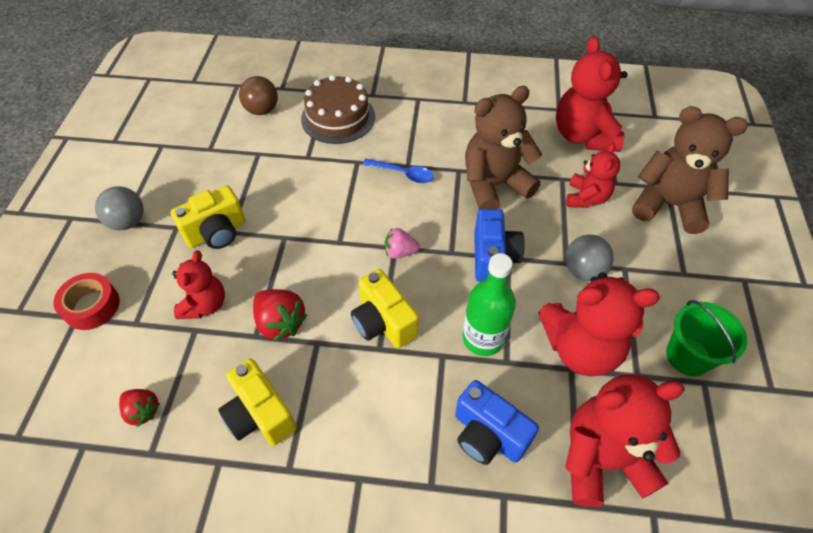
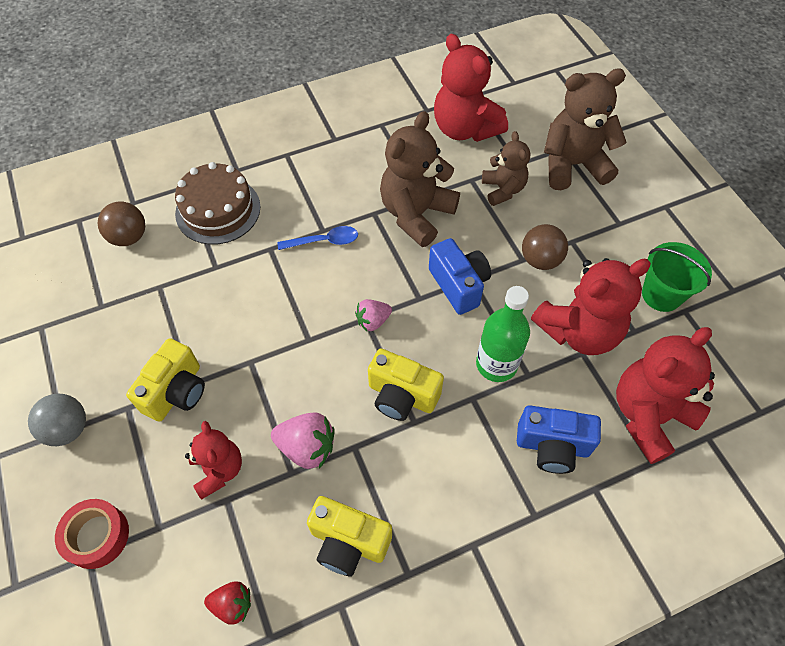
camera: 30 degrees left, 5 degrees up
red strawberry [253,289,307,342] -> pink strawberry [271,412,334,469]
grey ball [565,235,614,281] -> brown ball [522,224,568,270]
red teddy bear [566,143,620,208] -> brown teddy bear [482,131,530,206]

